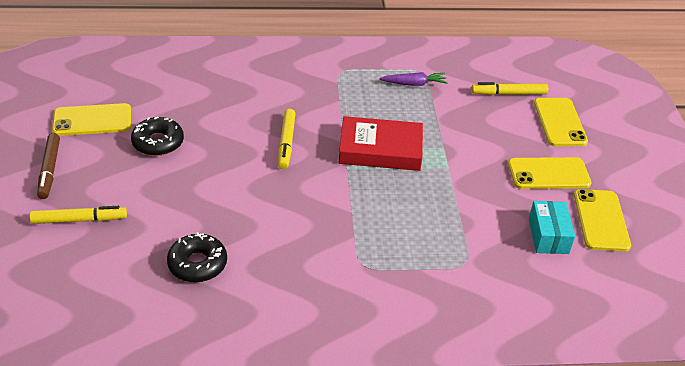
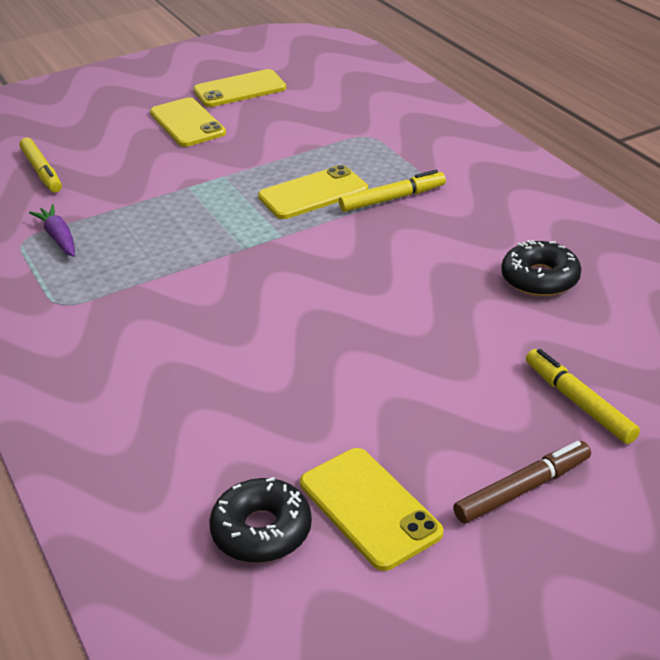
camera: 110 degrees left, 5 degrees down
black donut [131,117,184,156] -> black donut moved to [209,477,312,563]
yellow marker [278,109,295,169] -> yellow marker moved to [339,170,446,212]
red book [339,116,423,171] -> none
turquoise box [529,201,575,254] -> none
yellow phone [534,98,588,146] -> yellow phone moved to [258,165,368,219]

